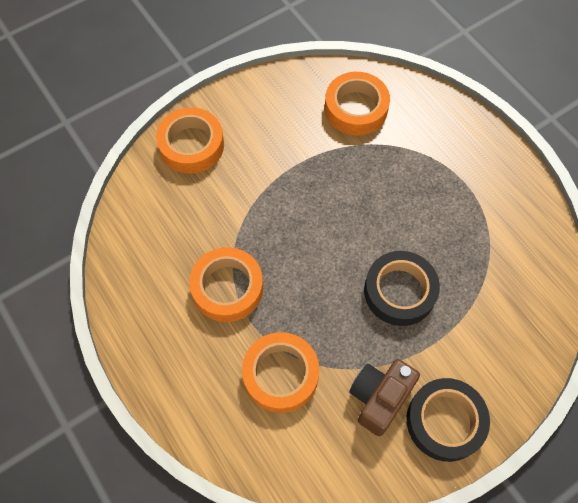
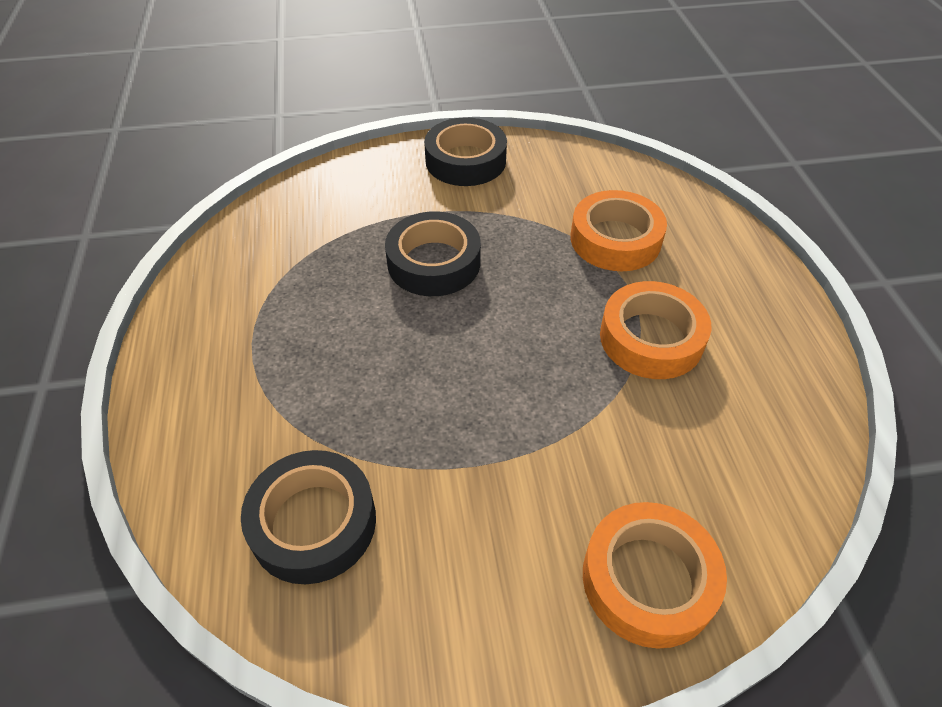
camera: 155 degrees left, 15 degrees down
orange tape [325,72,390,135] -> black tape [241,450,376,584]
brown camera [349,359,420,436] -> none

